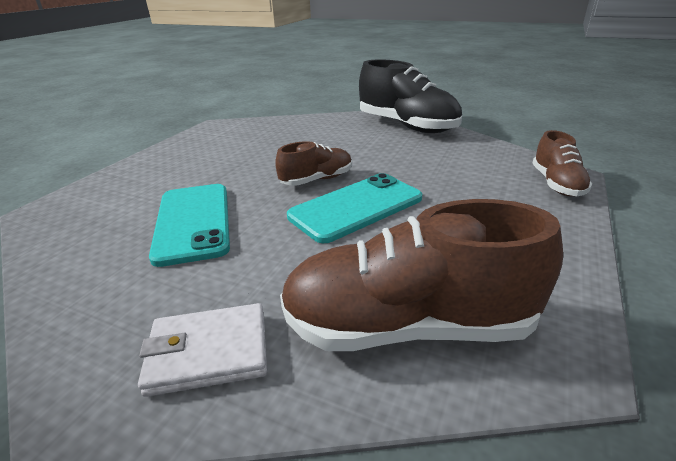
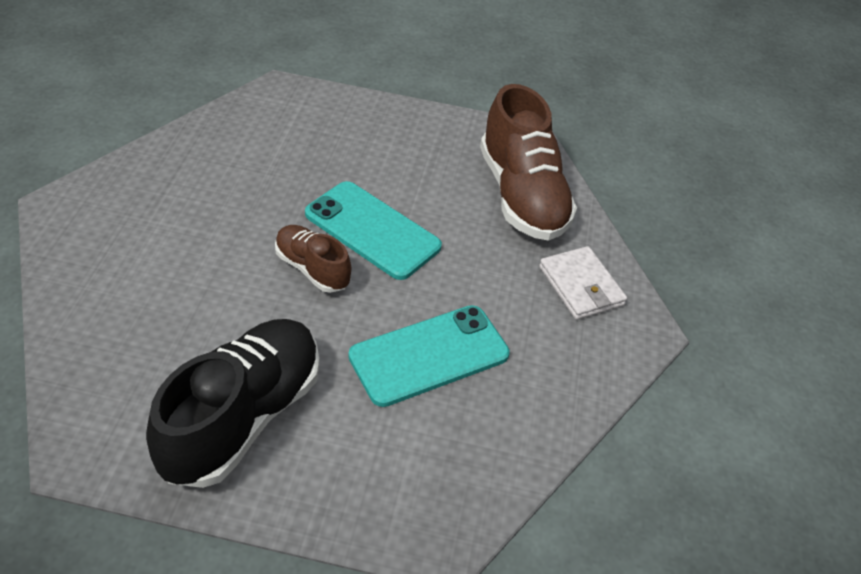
camera: 110 degrees left, 15 degrees up
black shoe [359,60,462,133] -> black shoe moved to [146,319,319,488]
brown shoe [533,130,592,196] -> none

